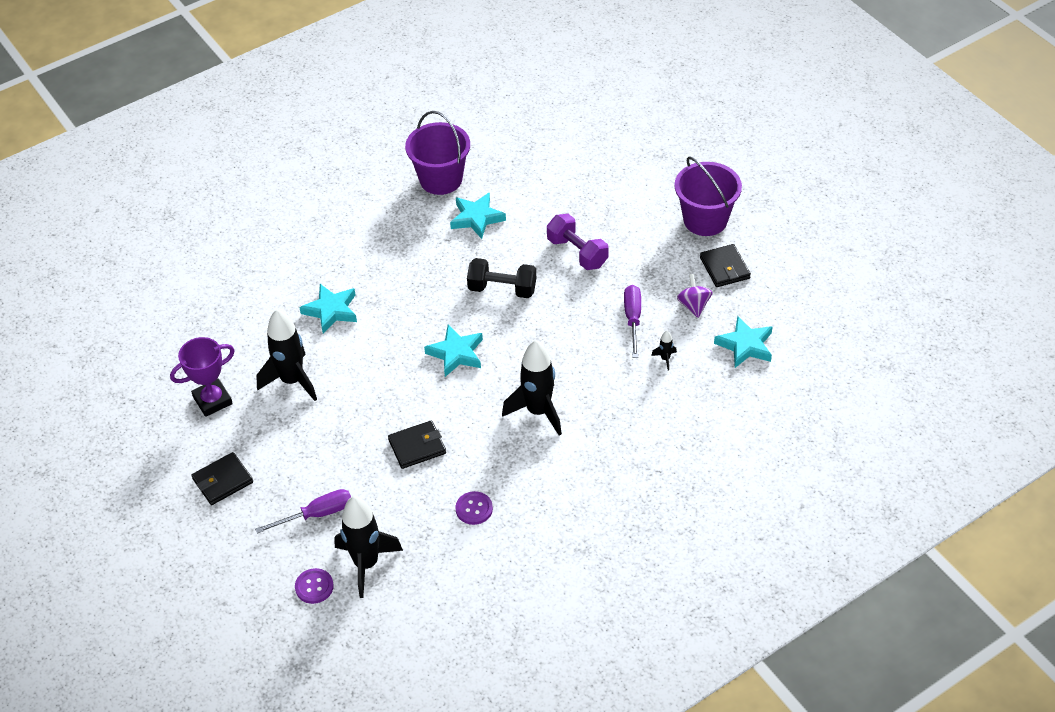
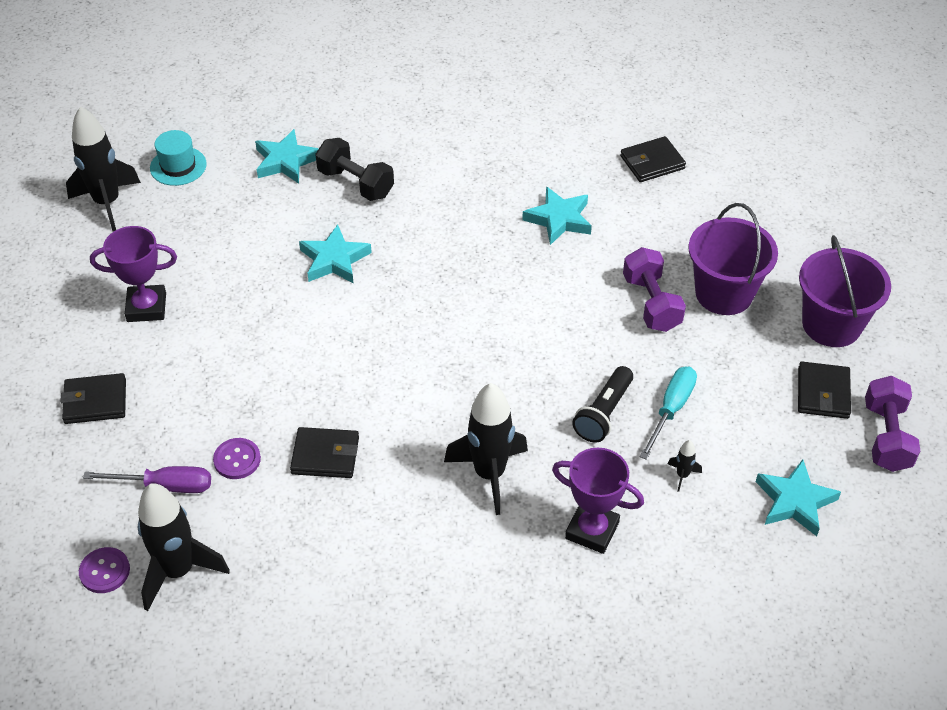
camera: 25 degrees right, 0 degrees up
black rocket [256,310,317,401] -> black rocket moved to [66,106,141,232]
purple bucket [405,111,470,195] -> purple bucket moved to [688,203,778,315]
turquoise star [424,325,483,377] -> turquoise star moved to [255,129,318,184]
purple button [455,491,493,525] -> purple button moved to [213,438,261,479]
black dumbbell [467,258,536,298] -> black dumbbell moved to [315,138,394,201]
purple screwdriver [624,285,641,358] -> turquoise screwdriver [639,366,697,460]
purple spinning top [677,274,713,318] -> none
none -> turquoise hat [150,130,207,186]
none -> purple trophy [552,447,644,554]
none -> black flashlight [572,366,633,443]
none -> black wallet [620,136,686,182]
none -> purple dumbbell [865,376,920,472]

